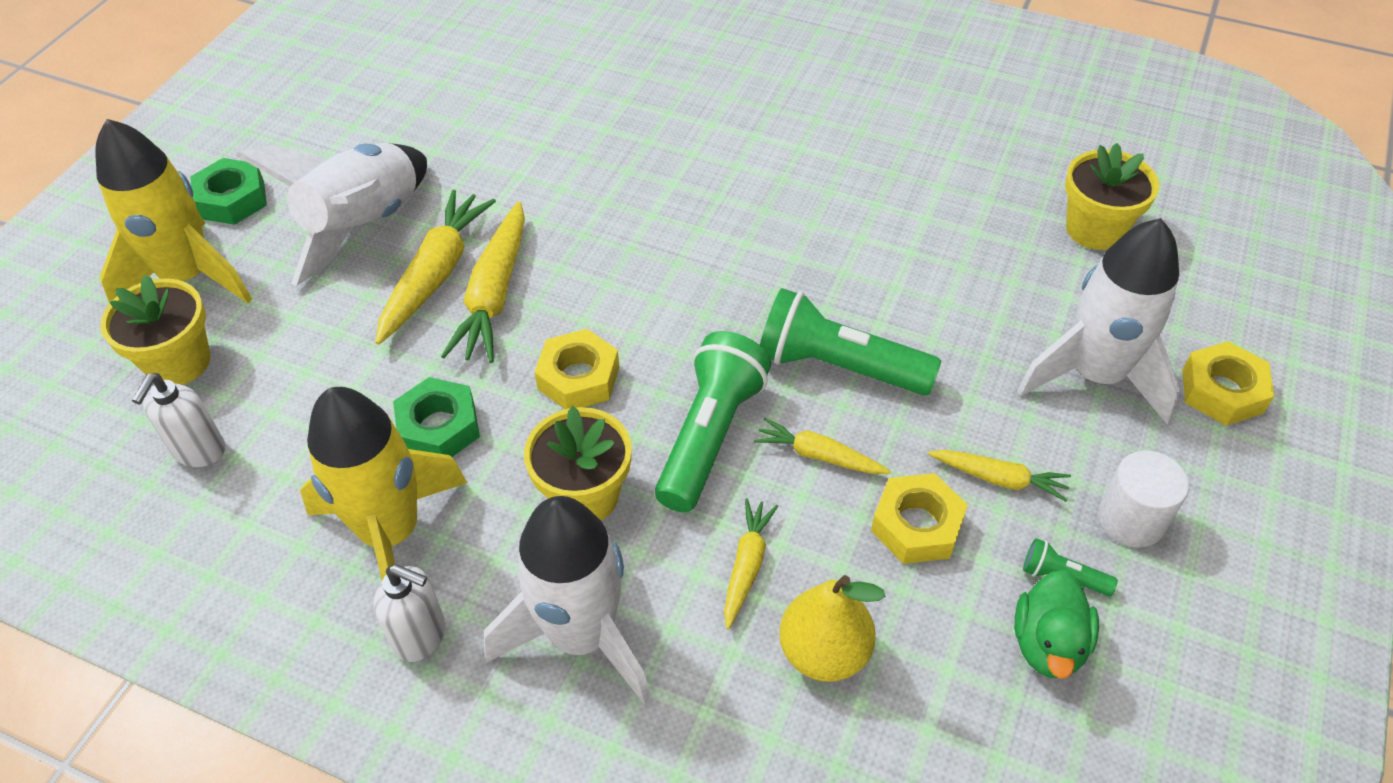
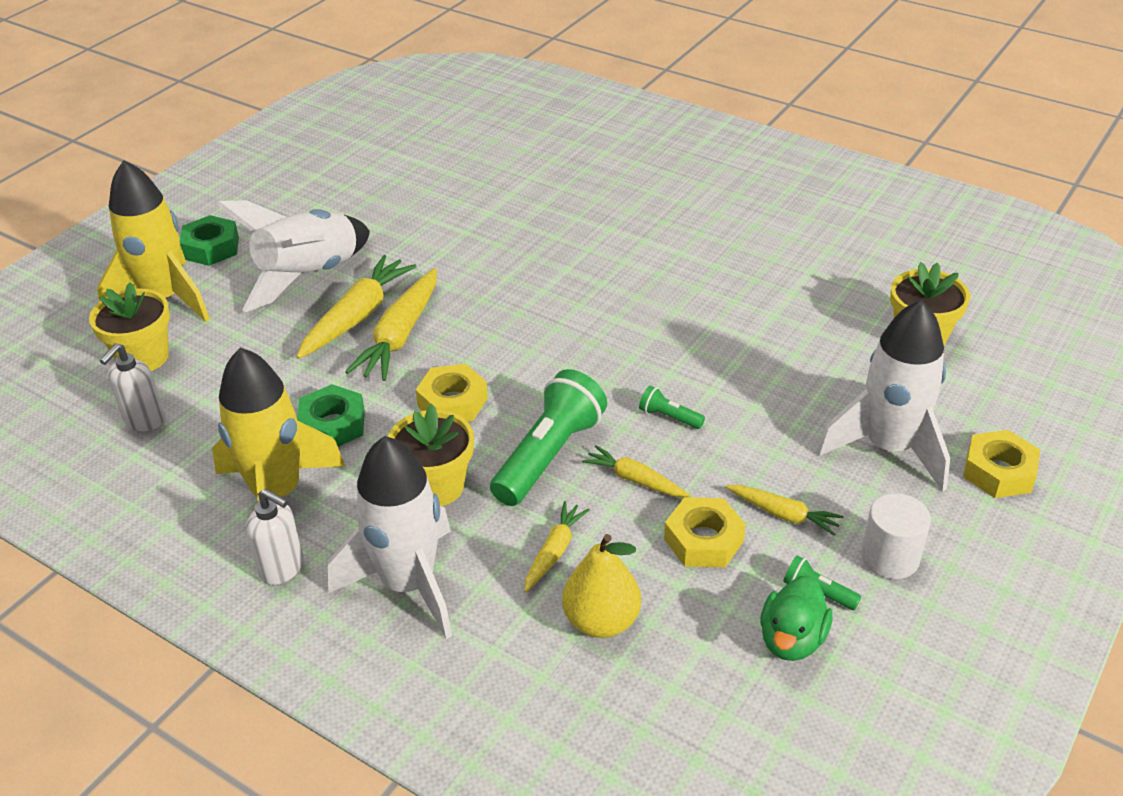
camera: 10 degrees right, 10 degrees down
green flashlight [760,288,941,396] -> green flashlight [639,385,705,429], size x0.44

